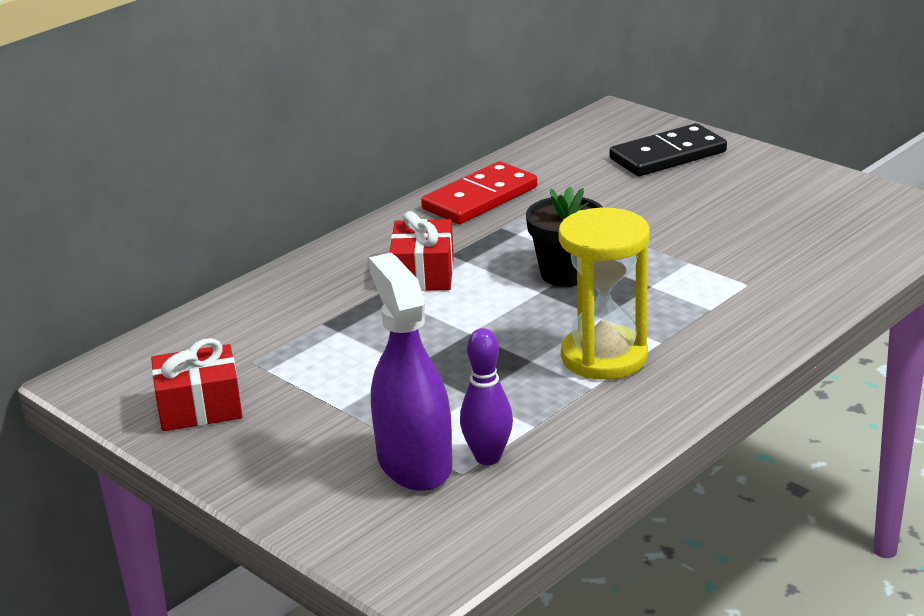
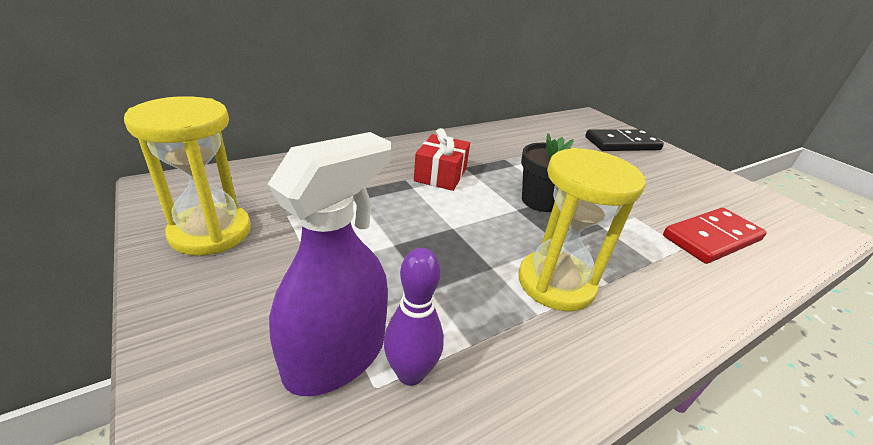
camera: 10 degrees right, 5 degrees up
red gift [151,338,243,431] -> yellow hourglass [124,96,251,256]
purple spray bottle [369,253,452,491] -> purple spray bottle turned 45 degrees clockwise [268,132,391,396]
red domino [421,161,537,224] -> red domino moved to [663,208,767,264]

